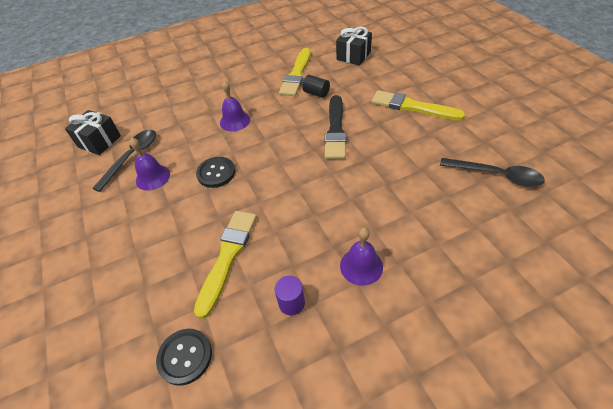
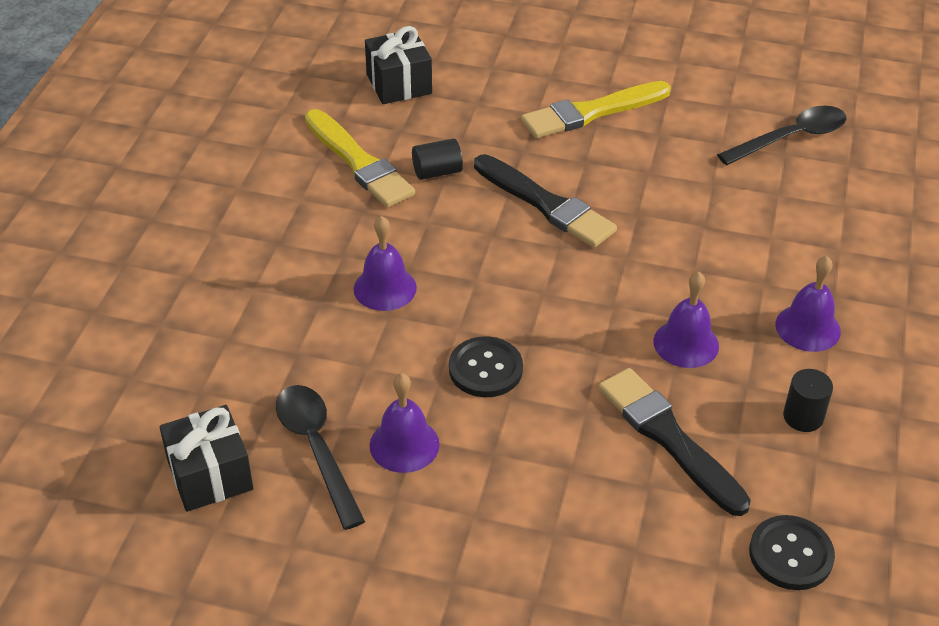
camera: 55 degrees left, 5 degrees down
yellow brush [194,211,257,319] -> black brush [599,368,751,516]
purple cylinder [275,276,305,315] -> black cylinder [783,369,833,432]
none -> purple bell [654,271,719,368]

